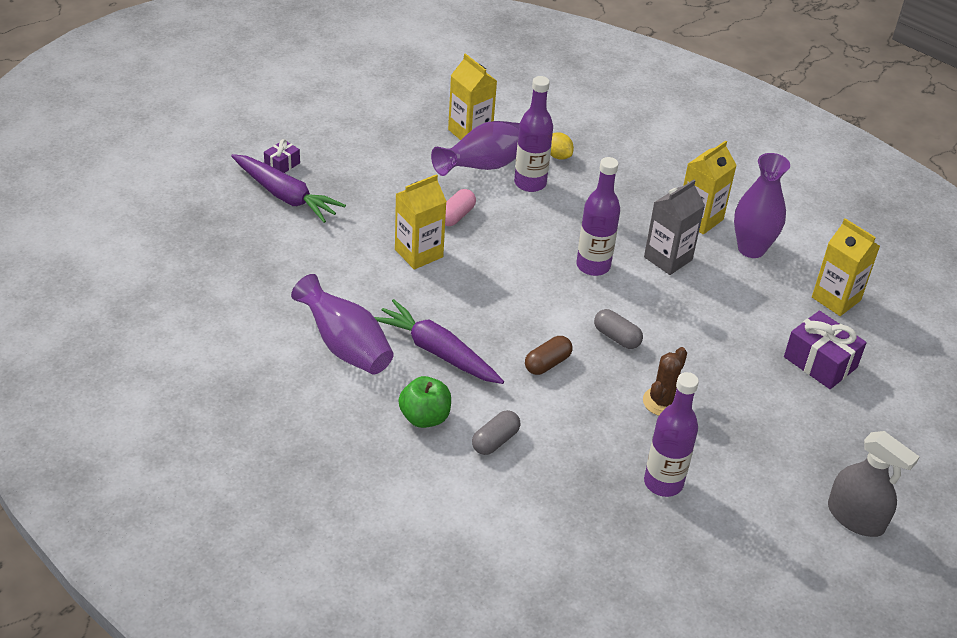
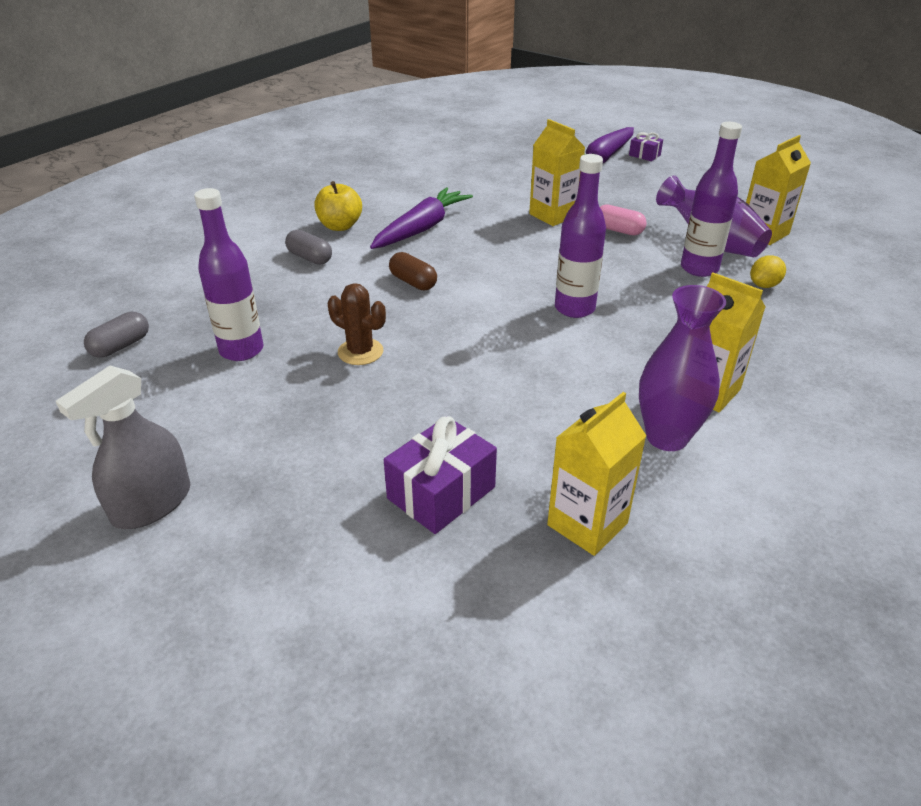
camera: 90 degrees right, 5 degrees down
purple vase [291,274,394,374] -> none
green apple [398,376,451,428] -> yellow apple [314,181,362,231]
grey capsule [594,309,643,349] -> grey capsule moved to [84,312,149,358]
grey carton [644,180,705,275] -> none

